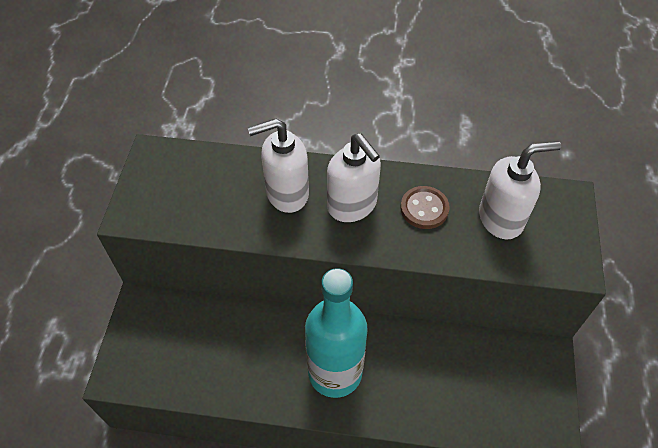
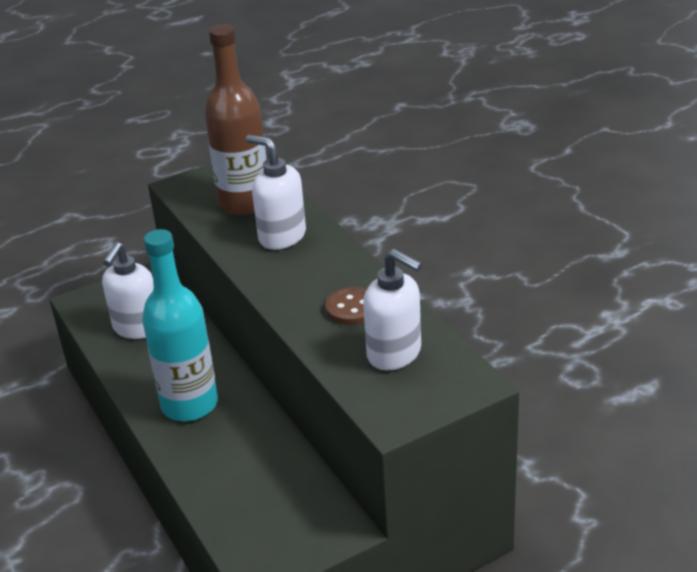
camera: 55 degrees right, 20 degrees down
white soap dispenser [327,133,381,222] -> white soap dispenser moved to [102,242,154,339]
none -> brown bottle [204,24,267,215]

